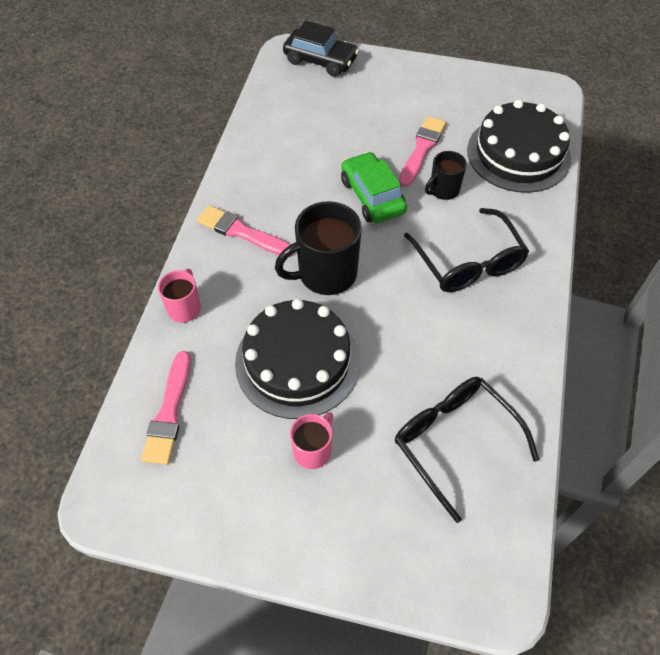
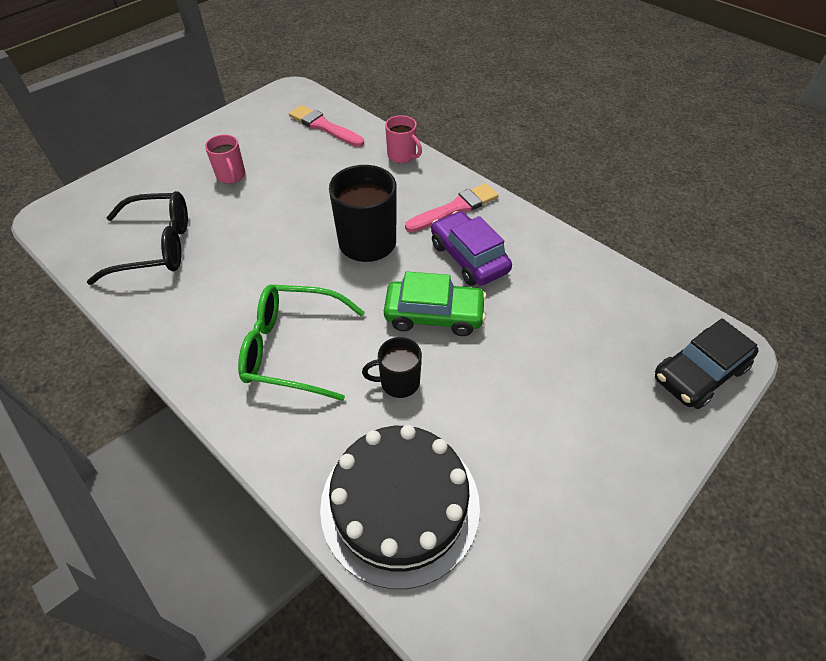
camera: 120 degrees right, 5 degrees down
black cake [235,299,360,419] -> none
pink brush [399,116,446,187] -> none
black glasses [404,208,529,292] -> green glasses [238,284,365,401]
black mug [425,151,467,200] -> black mug turned 90 degrees counterclockwise [362,337,422,398]
none -> purple car [431,211,512,286]

